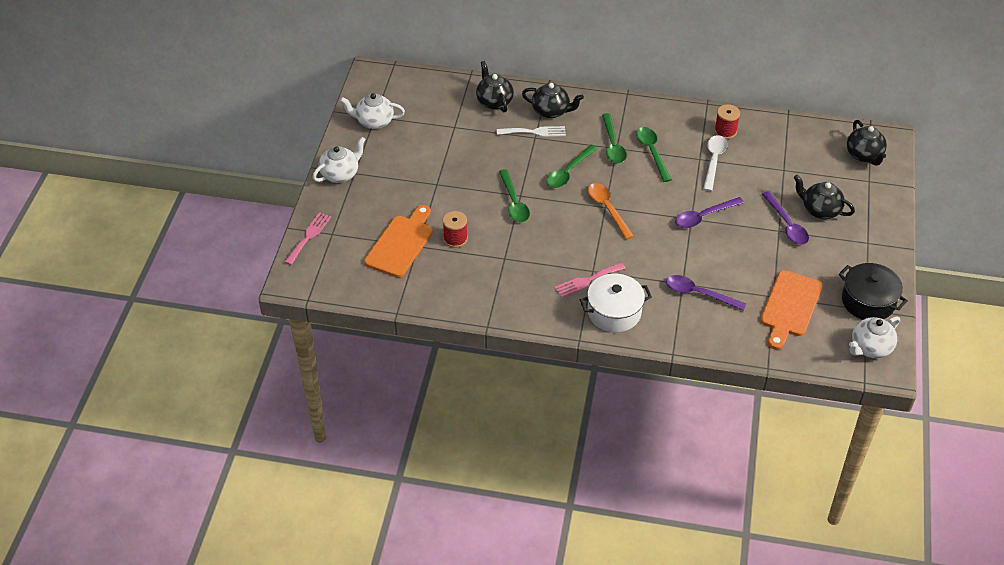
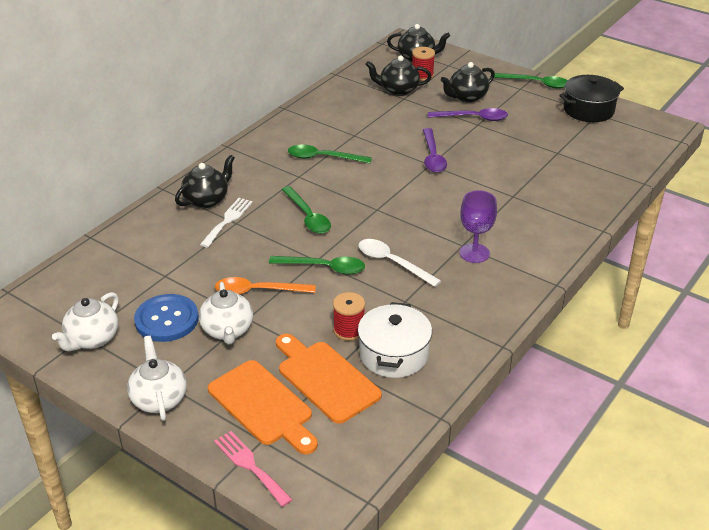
camera: 65 degrees left, 10 degrees down
black teapot [476,61,514,112] -> black teapot moved to [365,56,432,96]
pink fork [554,263,626,298] -> purple goblet [460,190,497,263]
white pot [580,274,652,332] -> white pot moved to [358,302,432,378]
orange spoon [588,183,634,240] -> orange spoon moved to [215,277,316,295]
green spoon [602,113,627,163] -> green spoon moved to [494,73,568,89]
purple spoon [666,275,746,311] -> none
white spoon [703,135,728,191] -> white spoon moved to [359,239,441,287]
red spool [714,104,740,139] -> red spool moved to [412,47,435,81]
orange cutting board [760,270,822,350] -> orange cutting board moved to [208,360,318,454]
white teapot [849,317,900,358] -> white teapot moved to [199,282,253,345]
none -> blue button [134,294,199,342]

